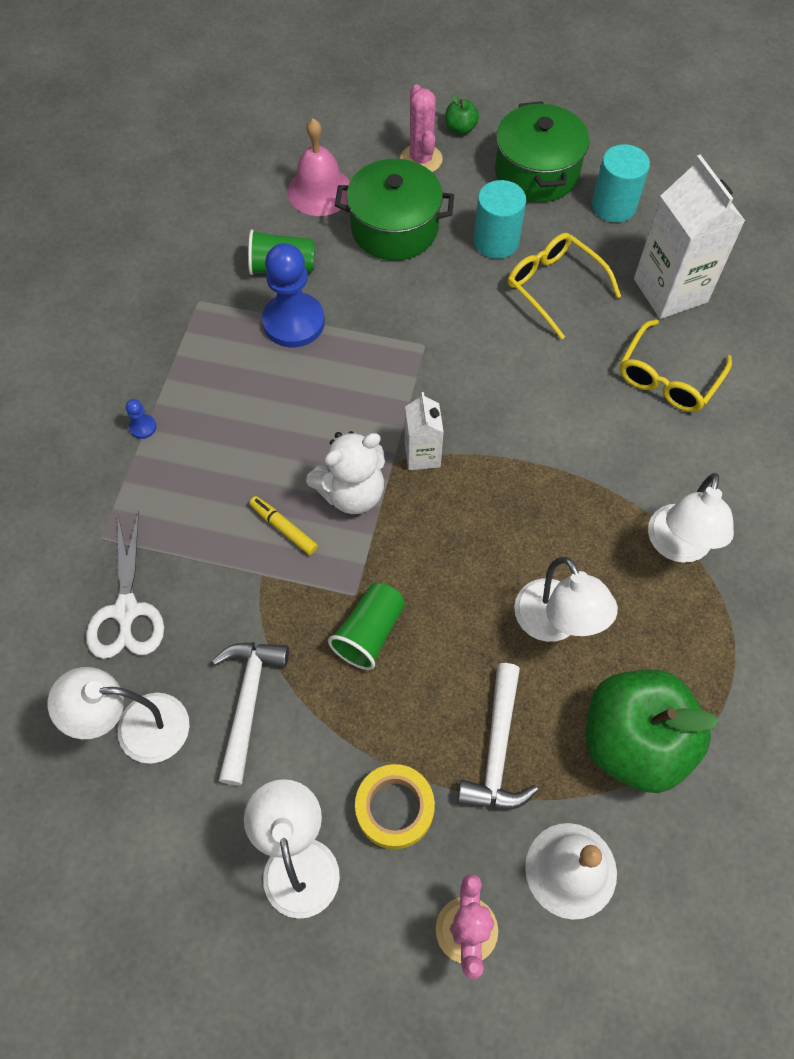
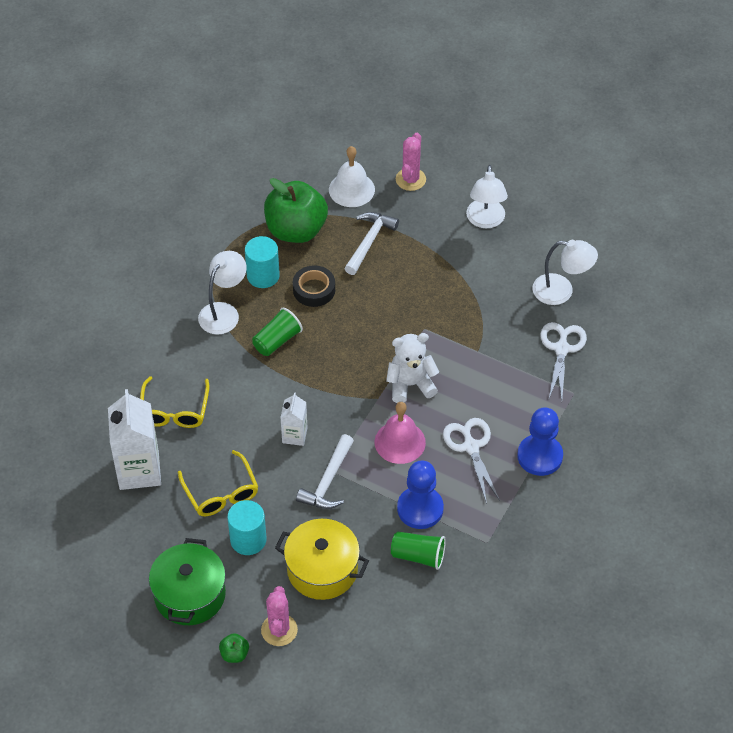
camera: 165 degrees left, 10 degrees down
blue pawn [126,399,156,439] -> blue pawn [517,408,563,476], size x2.46
white hammer [212,642,289,785] -> white hammer moved to [296,434,354,509]
yellow marker [249,496,318,555] -> none
pink bell [288,118,350,216] -> pink bell moved to [375,402,426,464]
green cup [328,583,405,670] -> green cup moved to [252,308,303,356]
green pot [335,159,454,260] -> yellow pot [275,519,369,600]
yellow tape [355,764,435,849] -> none
white carton [405,392,444,470] -> white carton moved to [280,392,307,446]
white lamp [514,557,618,642] -> black tape [293,265,335,307]
turquoise cylinder [592,144,650,223] -> turquoise cylinder moved to [245,236,280,288]
yellow glasses [620,319,732,412] -> yellow glasses turned 135 degrees clockwise [140,376,210,428]
none -> white scissors [443,418,500,504]

